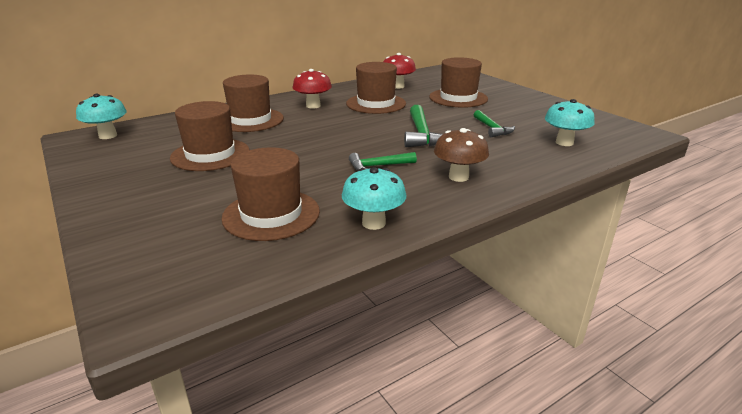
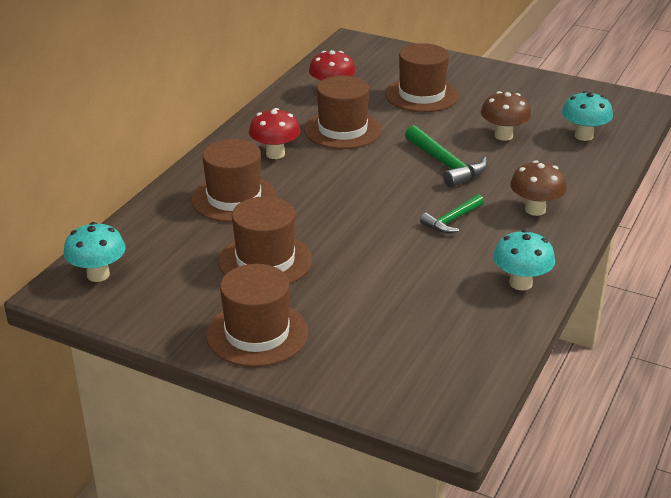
camera: 30 degrees left, 5 degrees up
brown hat [221,147,320,241] -> brown hat moved to [206,264,308,367]
green hammer [474,110,515,137] -> brown mushroom [481,91,531,141]

